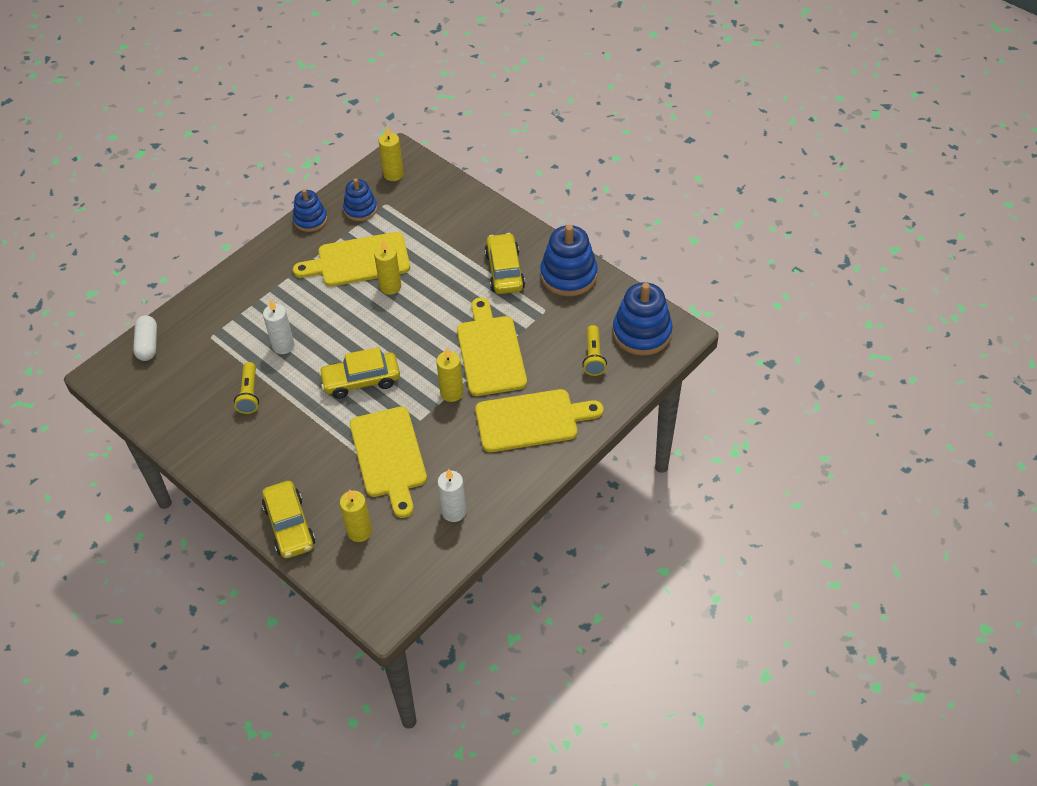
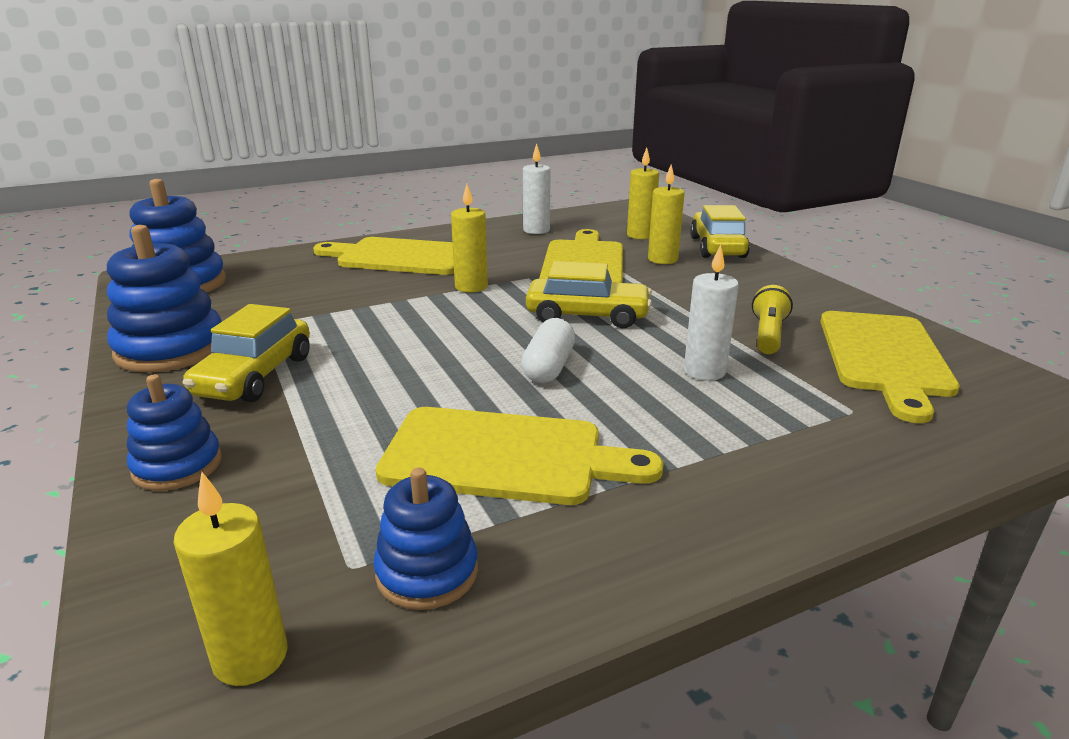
camera: 160 degrees left, 25 degrees down
white capsule [133,315,157,361] -> white capsule moved to [521,318,575,383]
blue stacking toy [293,189,327,232] -> blue stacking toy moved to [127,374,222,491]
yellow candle [374,240,401,295] -> yellow candle moved to [648,165,685,264]
yellow cutting board [457,298,527,396] -> yellow cutting board moved to [820,311,960,423]
yellow flashlight [582,325,607,376] -> none

